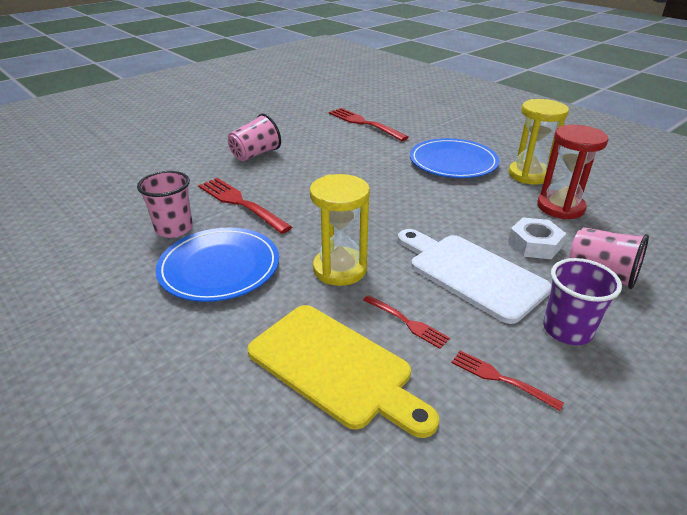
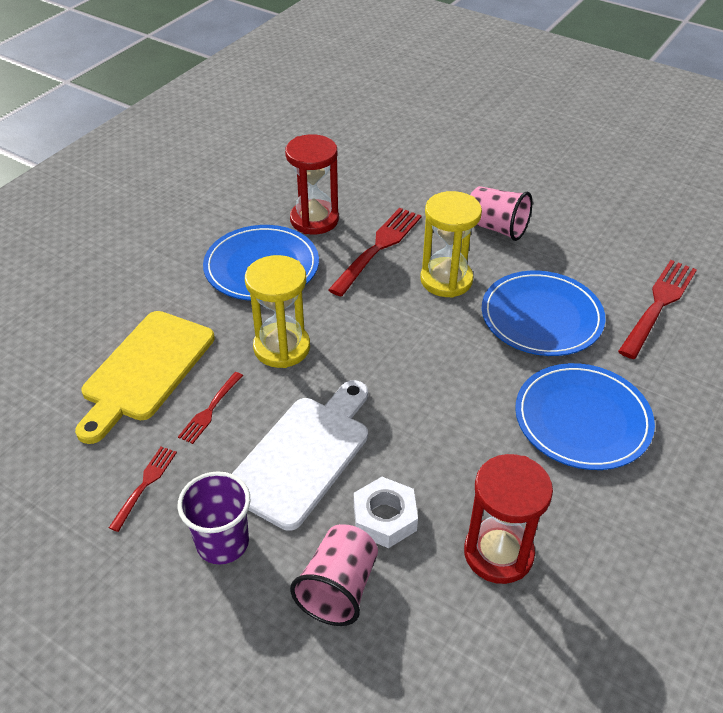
camera: 75 degrees right, 10 degrees up
pink cup [137,171,193,238] -> red hourglass [285,134,339,234]
yellow hourglass [508,99,569,184] -> yellow hourglass moved to [420,191,482,298]
none -> blue plate [482,271,605,356]

